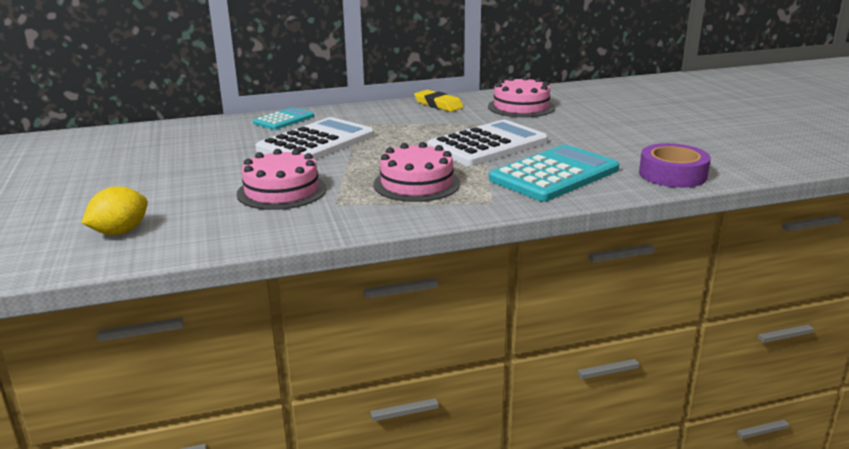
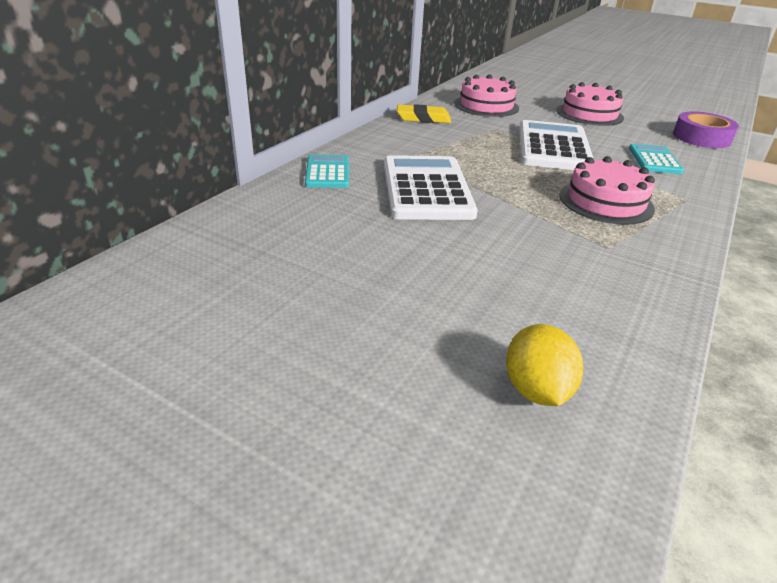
camera: 45 degrees left, 10 degrees up
pink cake [237,149,327,210] -> pink cake moved to [557,82,624,126]
turquoise calculator [489,145,620,202] -> turquoise calculator [629,144,684,174], size x0.55

